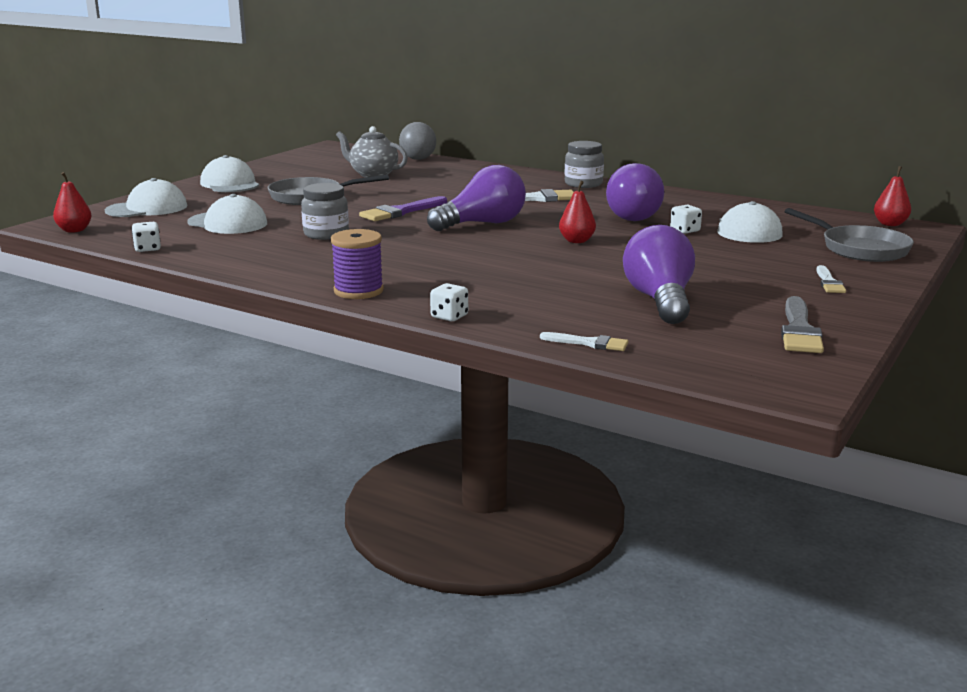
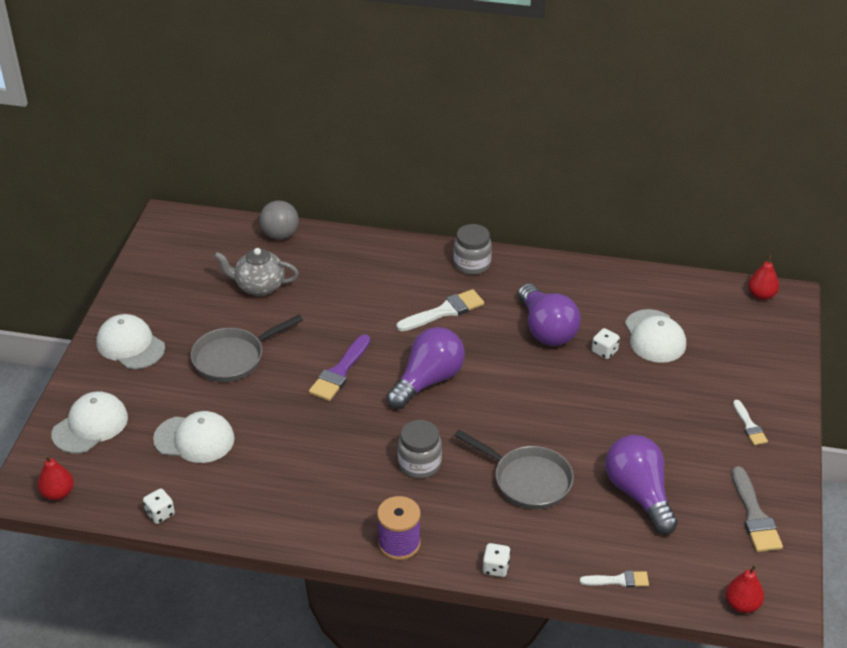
camera: 20 degrees left, 20 degrees up
grey jar [301,183,349,240] -> grey jar moved to [398,420,442,479]
red pear [559,181,596,243] -> red pear moved to [726,565,764,613]
grey pan [785,208,914,262] -> grey pan moved to [454,430,574,509]

